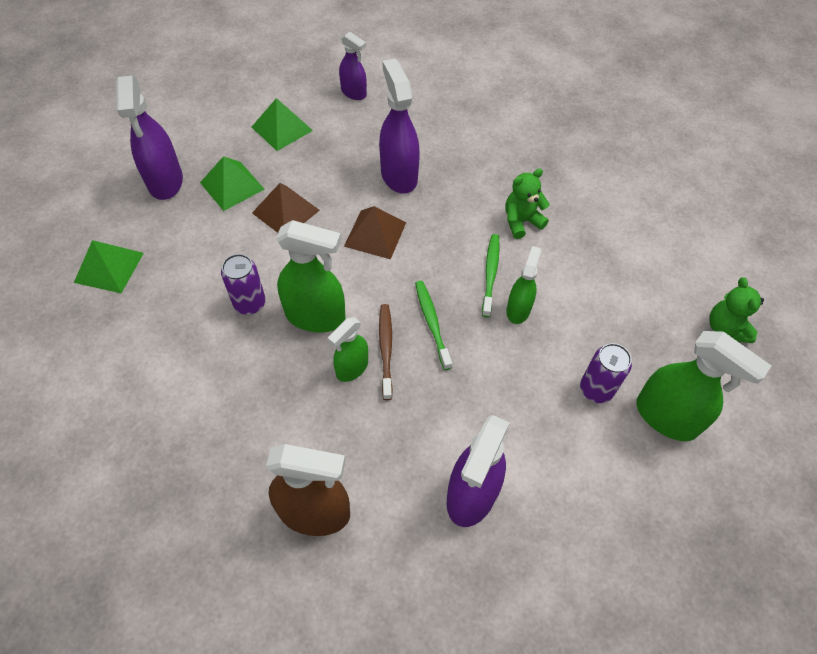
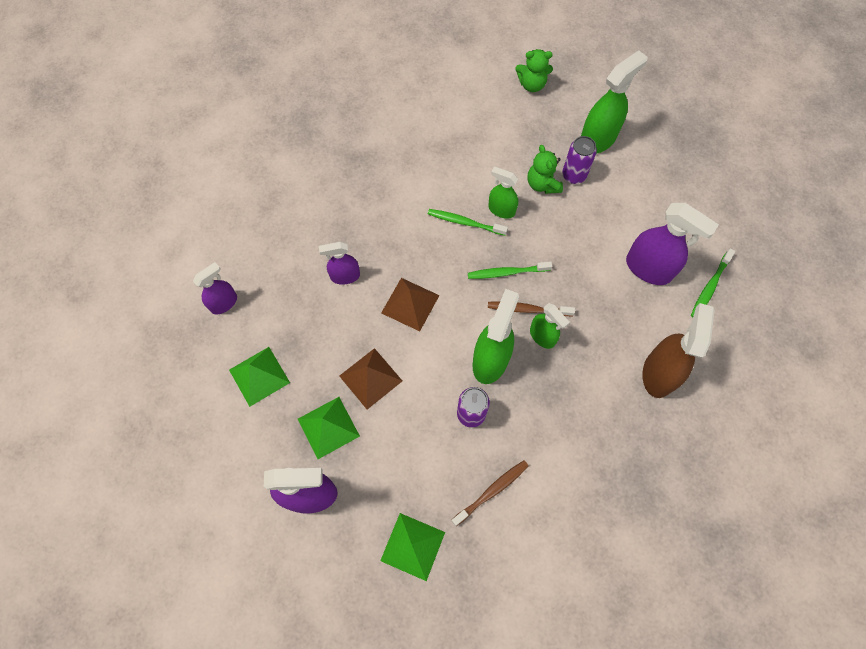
camera: 80 degrees left, 10 degrees up
purple spray bottle [379,58,420,194] -> purple spray bottle [319,242,360,285], size x0.60
green teddy bear [505,169,550,239] -> green teddy bear moved to [527,145,563,194]
none -> brown toothbrush [452,460,529,526]
none -> green toothbrush [691,249,735,317]

